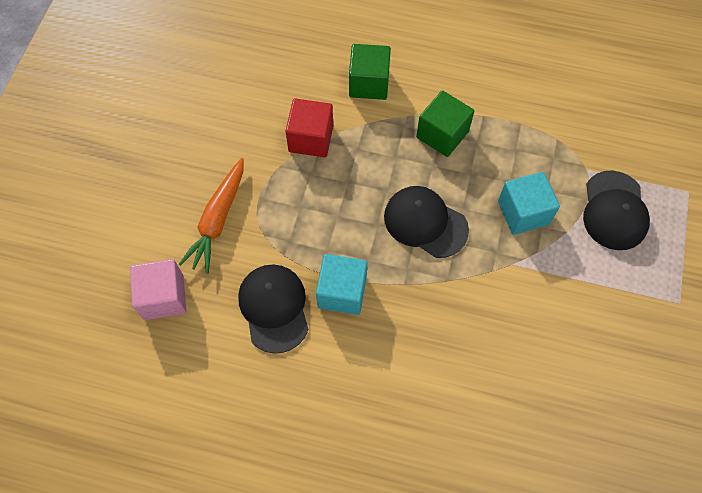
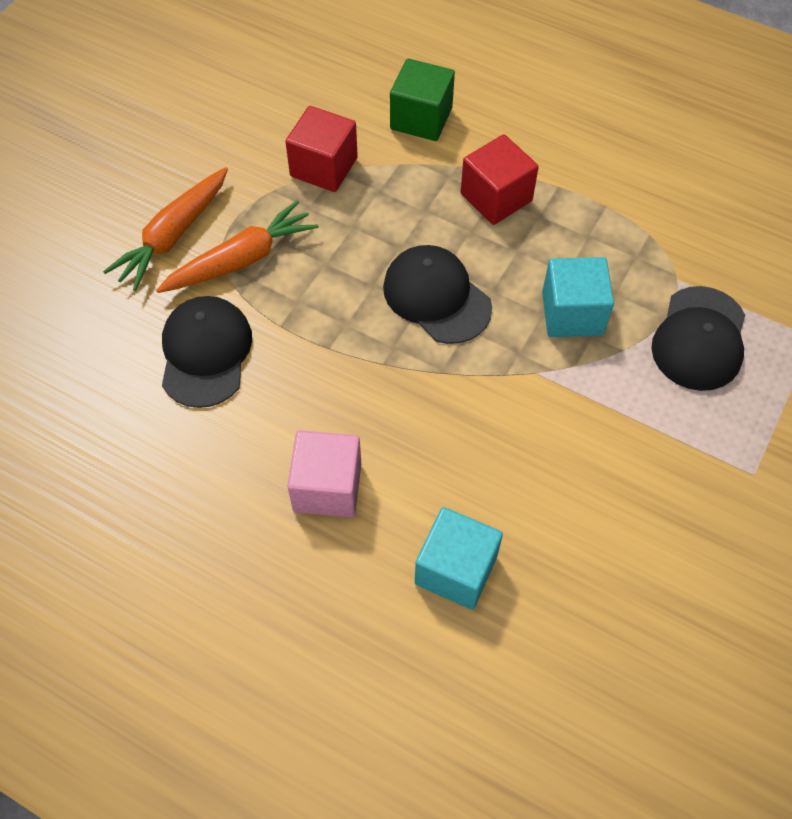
camera: 15 degrees right, 5 degrees down
pink cube [130,259,186,320] -> pink cube moved to [287,430,361,518]
turquoise cube [316,254,367,315] -> turquoise cube moved to [415,507,503,610]
green cube [416,90,474,157] -> red cube [461,134,539,225]
none -> orange carrot [156,200,318,293]

